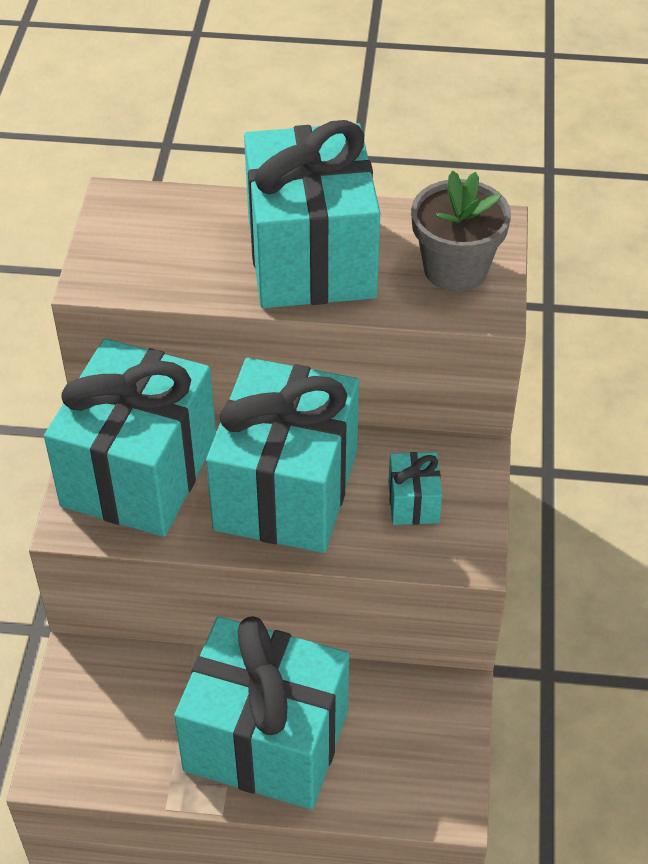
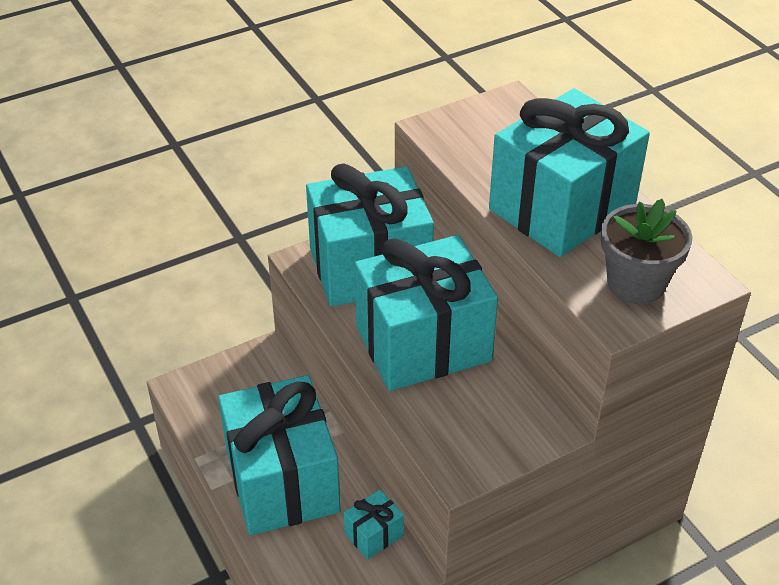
camera: 55 degrees right, 5 degrees down
turquoise gift [389,452,442,525] -> turquoise gift moved to [344,490,404,559]

